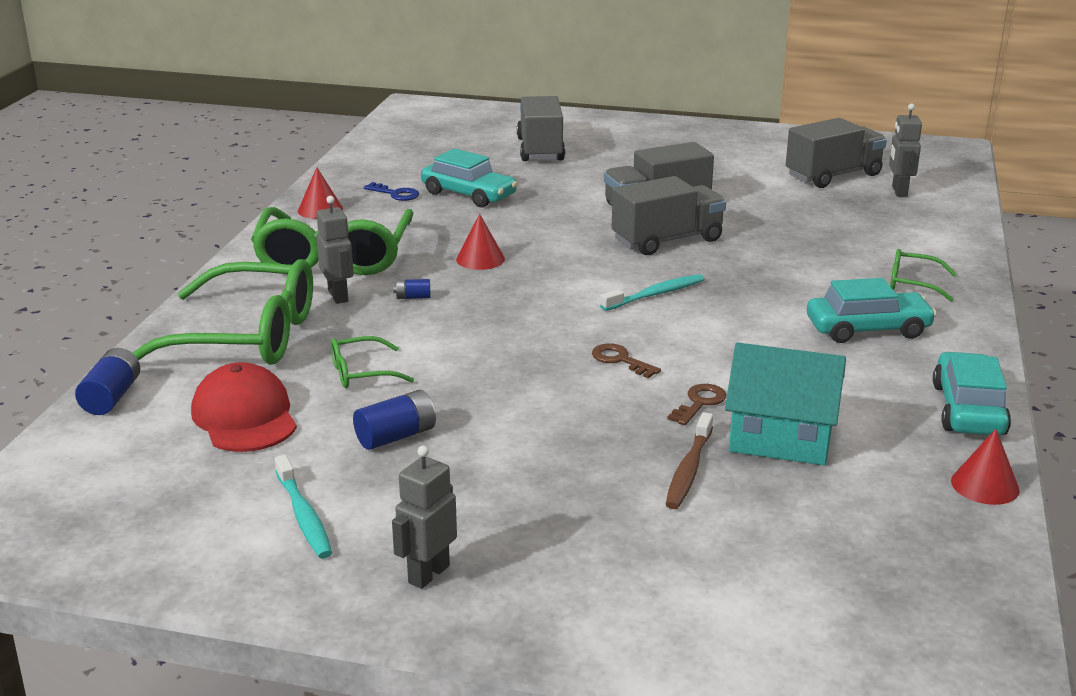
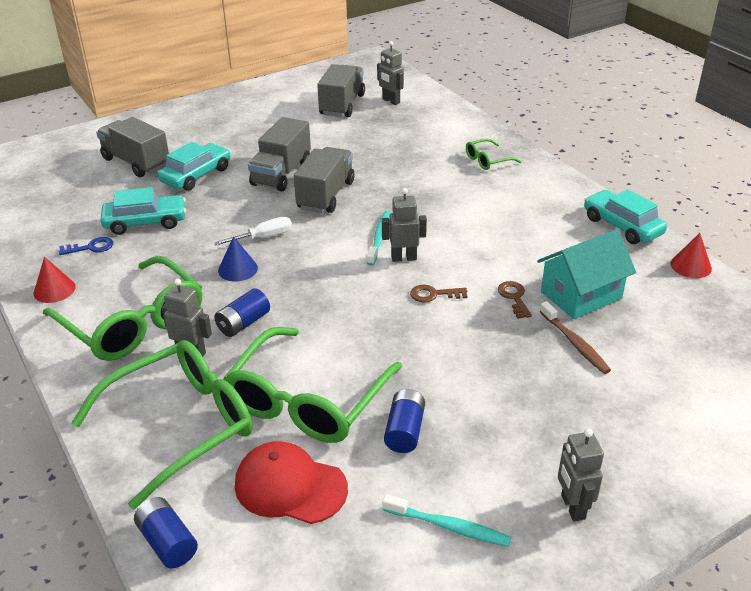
camera: 45 degrees left, 10 degrees up
green glasses [331,336,414,388] -> green glasses [223,327,402,443], size x2.24
blue battery [394,279,430,299] -> blue battery [214,288,270,337], size x1.79
red cone [456,214,505,270] -> blue cone [218,236,258,281]
turquoise car [807,278,937,343] -> turquoise car moved to [158,142,230,191]
none -> white screwdriver [214,217,292,246]
none -> grey robot [382,188,427,262]

